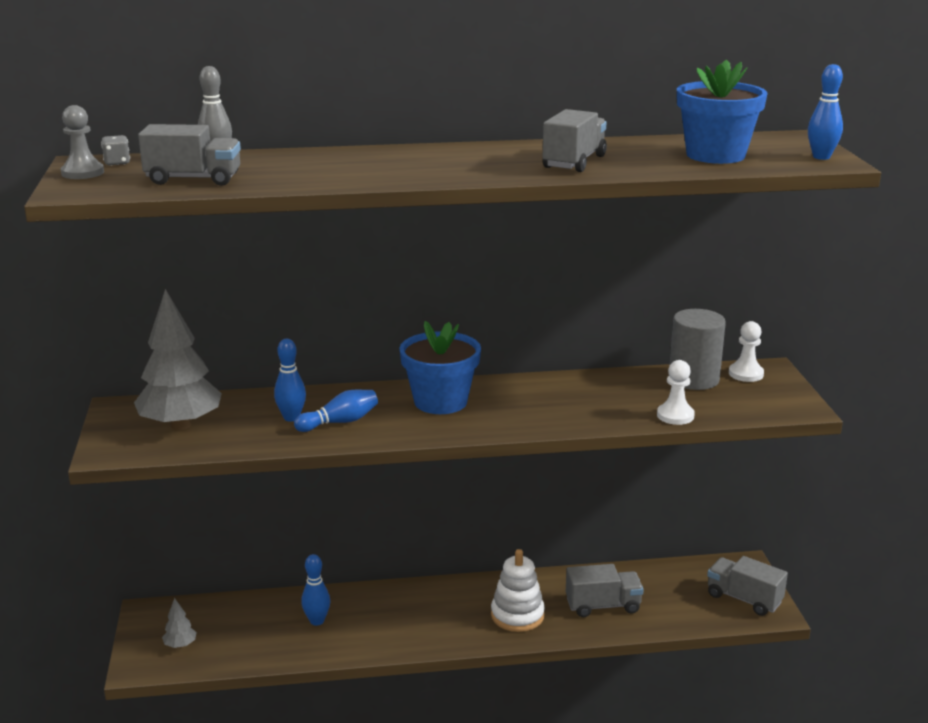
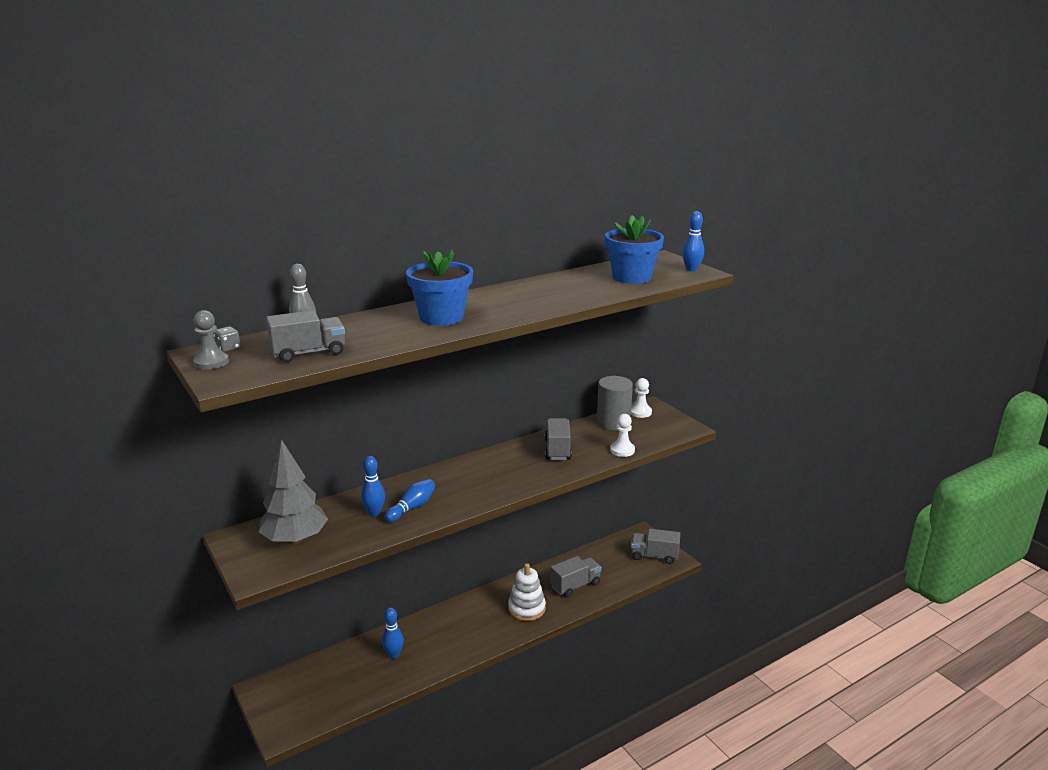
camera: 25 degrees left, 0 degrees up
grey tree [162,598,197,648] -> none
blue flower pot [399,321,481,414] -> blue flower pot moved to [406,249,473,326]
grey truck [542,109,607,172] -> grey truck moved to [545,418,572,460]

